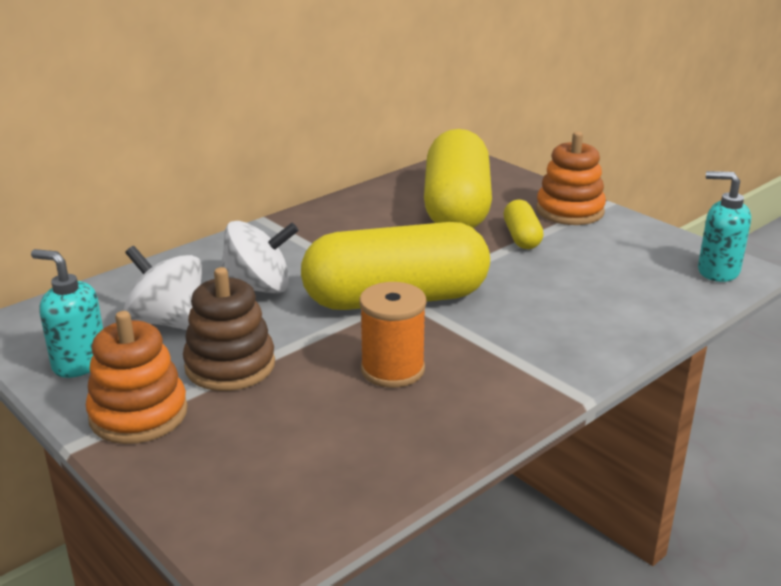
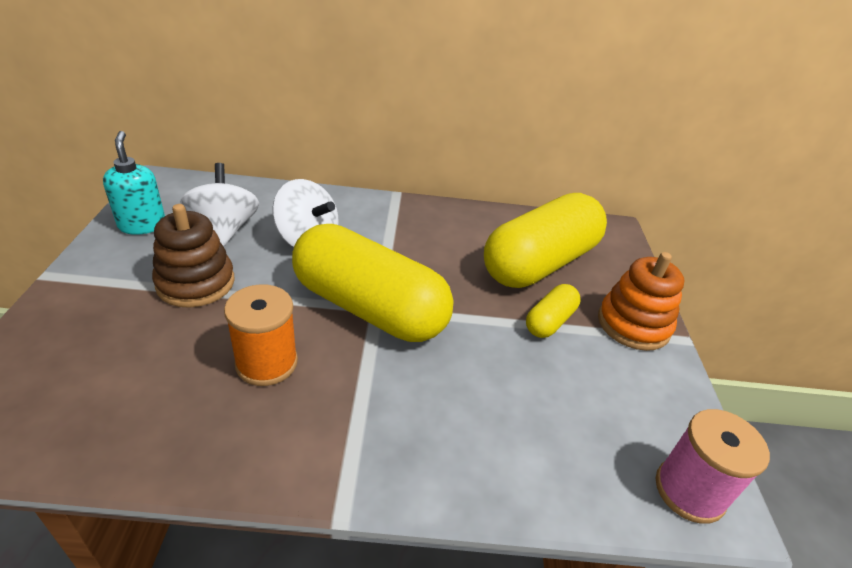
camera: 40 degrees right, 10 degrees up
orange stacking toy [86,311,188,444] -> none
turquoise soap dispenser [698,171,751,282] -> pink spool [656,409,770,524]

